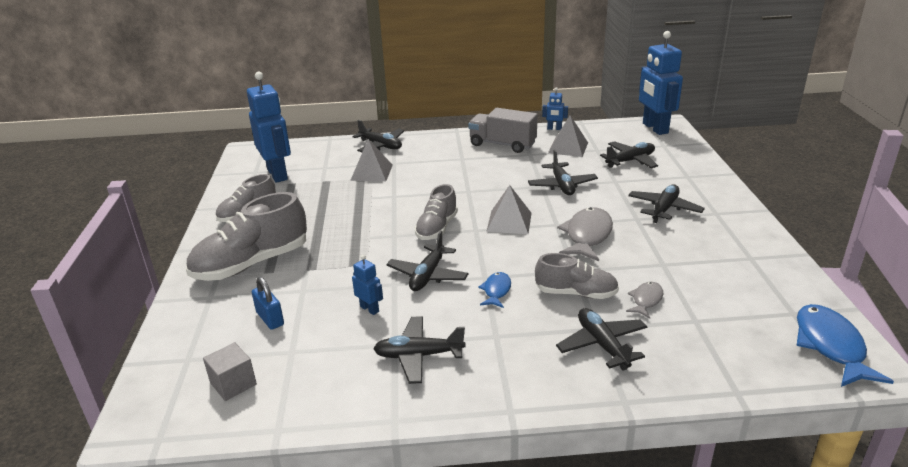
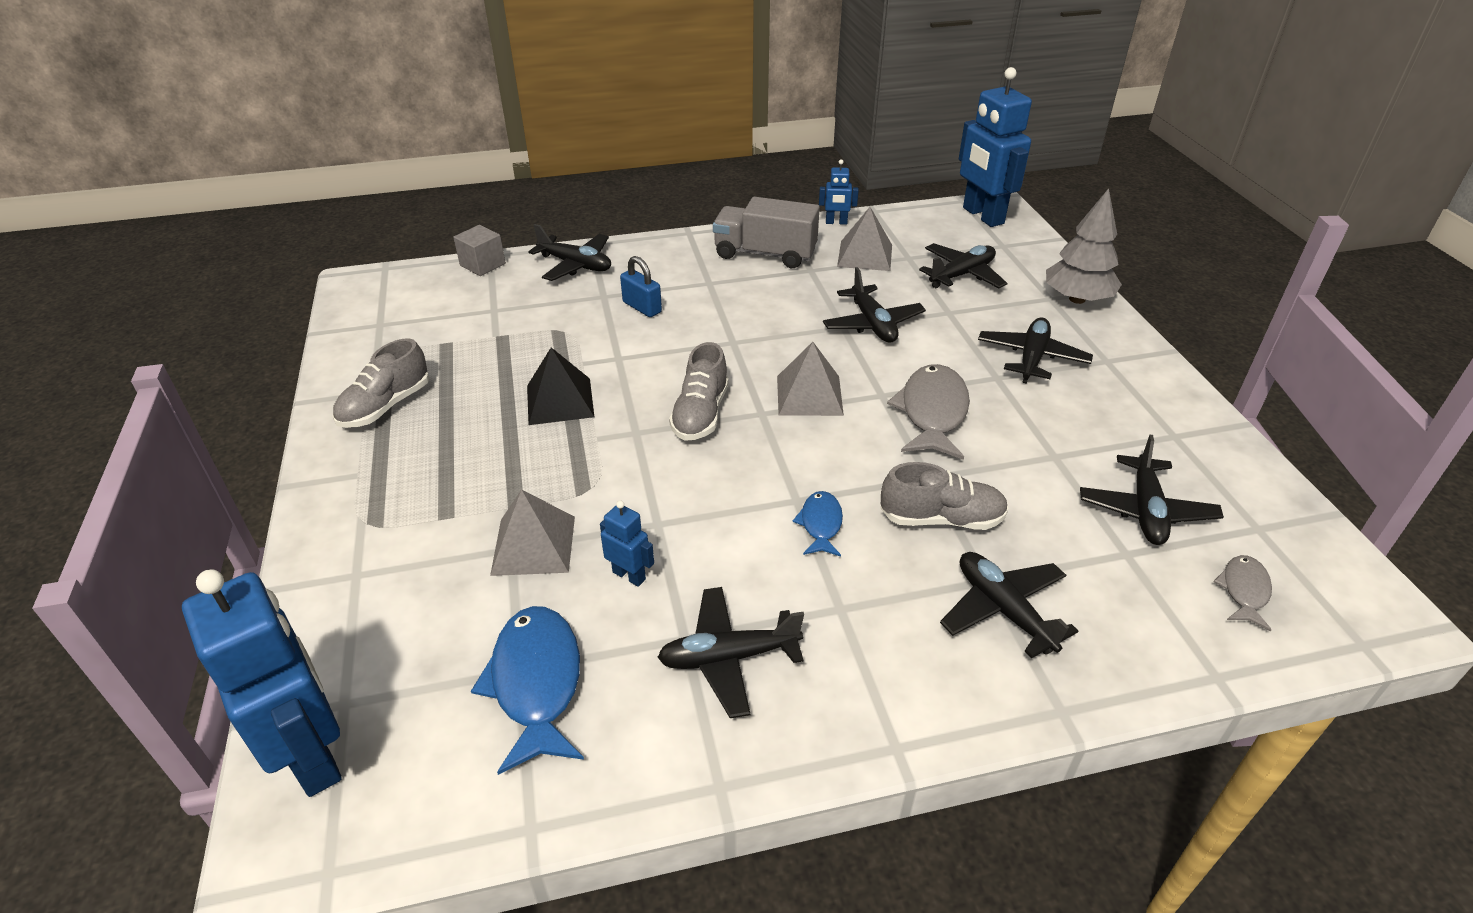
camera: 10 degrees left, 10 degrees up
grey shoe [186,192,307,281] -> none
grey cube [203,342,257,401] -> grey cube moved to [453,225,506,276]
blue robot [247,72,291,183] -> blue robot moved to [182,569,342,797]
blue padlock [252,276,284,330] -> blue padlock moved to [620,256,662,317]
grey pyramid [350,139,393,181] -> grey pyramid moved to [490,489,575,576]
black plane [386,231,469,291] -> black plane moved to [1080,435,1224,545]
grey fish [626,282,663,319] -> grey fish moved to [1213,555,1272,631]
blue fish [796,304,894,387] -> blue fish moved to [471,606,584,775]
none -> black pyramid [527,347,594,425]
none -> grey tree [1046,188,1122,304]

